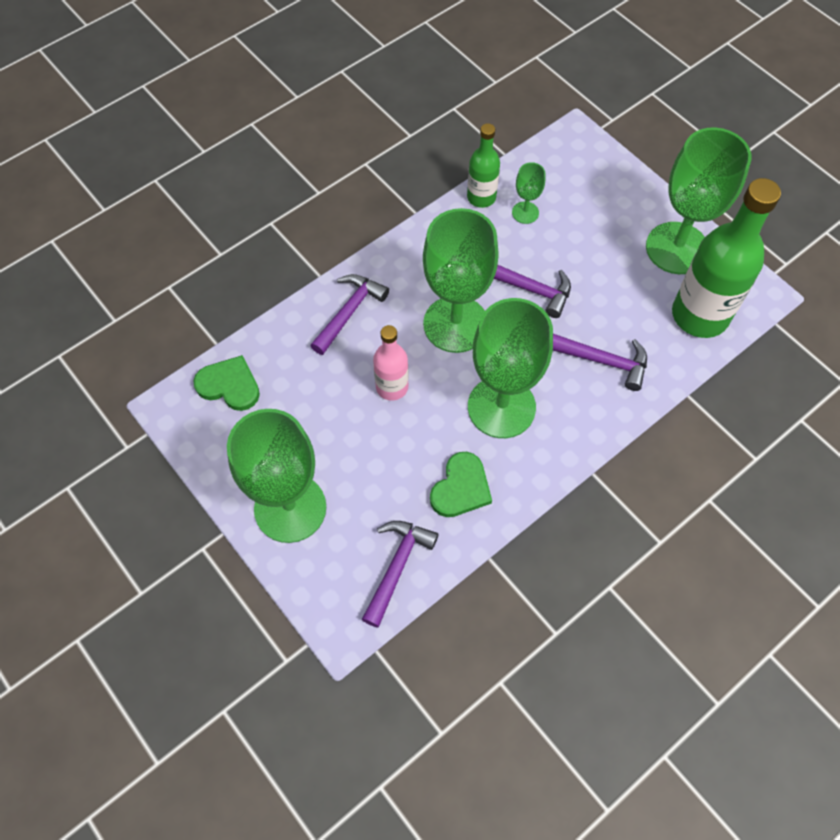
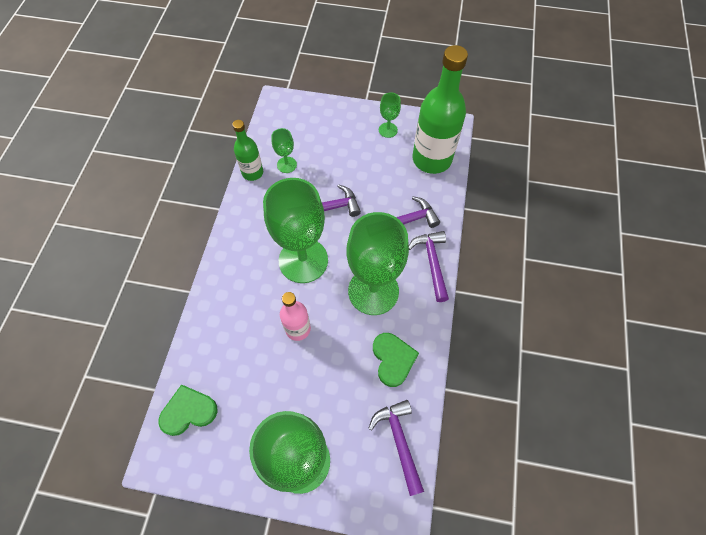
camera: 40 degrees left, 0 degrees up
purple hammer [310,274,389,355] -> purple hammer moved to [409,231,449,302]
green goblet [646,127,752,274] -> green goblet [379,93,401,138], size x0.44

